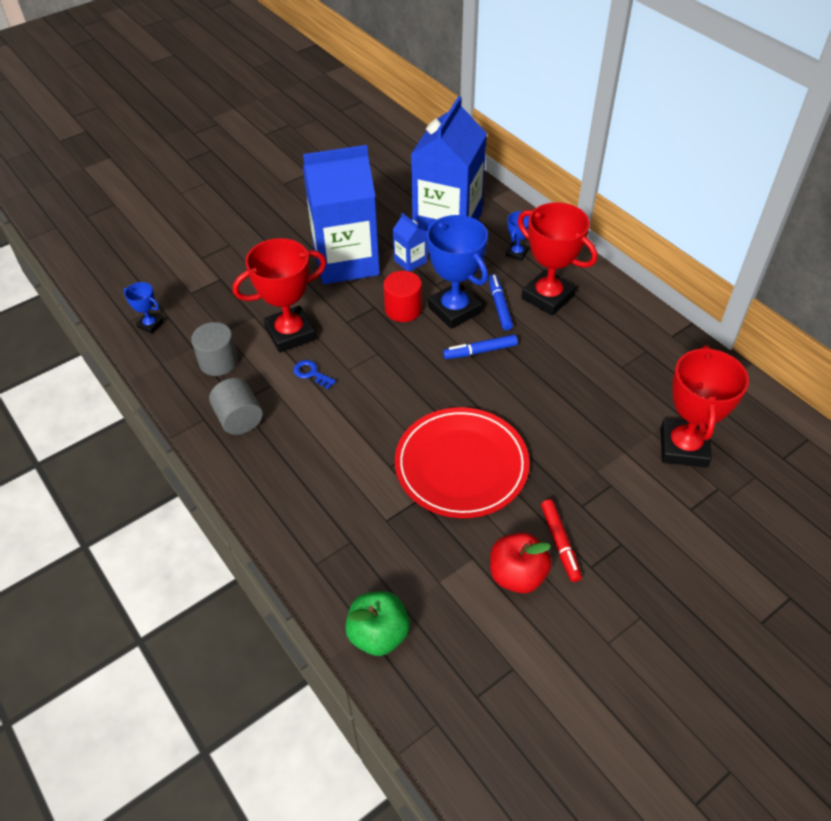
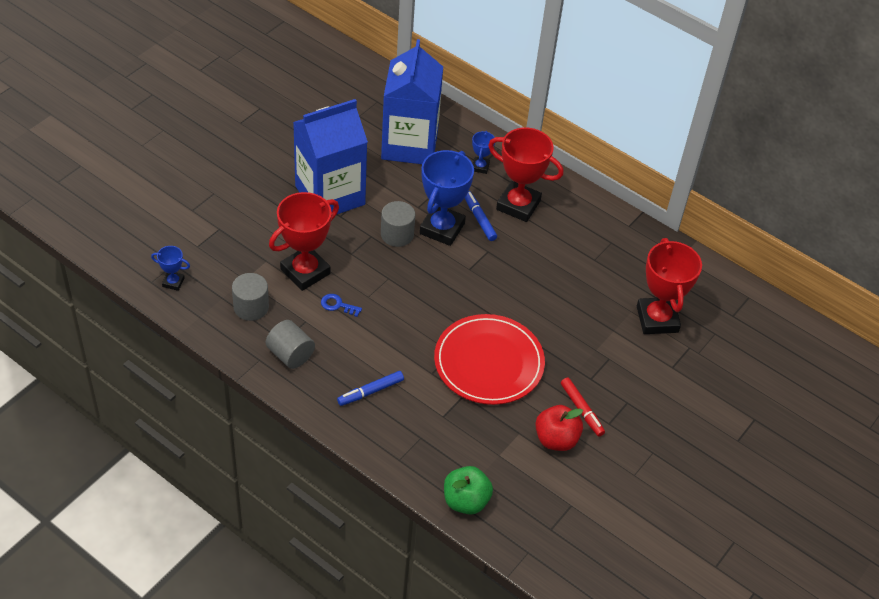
camera: 20 degrees left, 0 degrees up
red cylinder [383,271,422,322] -> grey cylinder [381,201,415,247]
blue carton [393,213,427,271] -> none
blue trophy [426,215,488,329] -> blue trophy turned 75 degrees clockwise [419,150,474,246]
blue marker [443,334,518,359] -> blue marker moved to [337,371,404,406]

